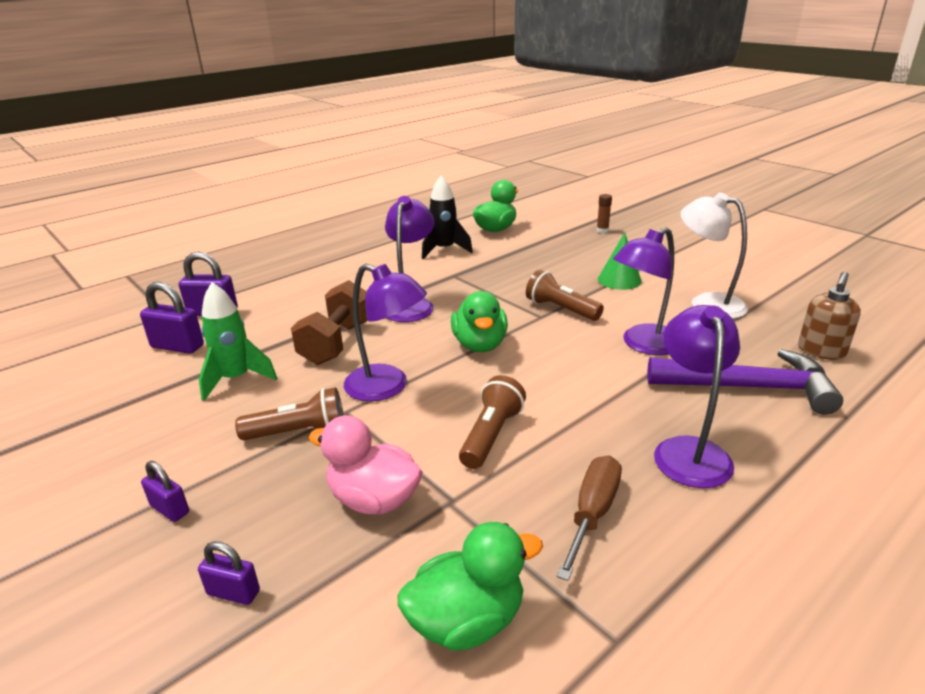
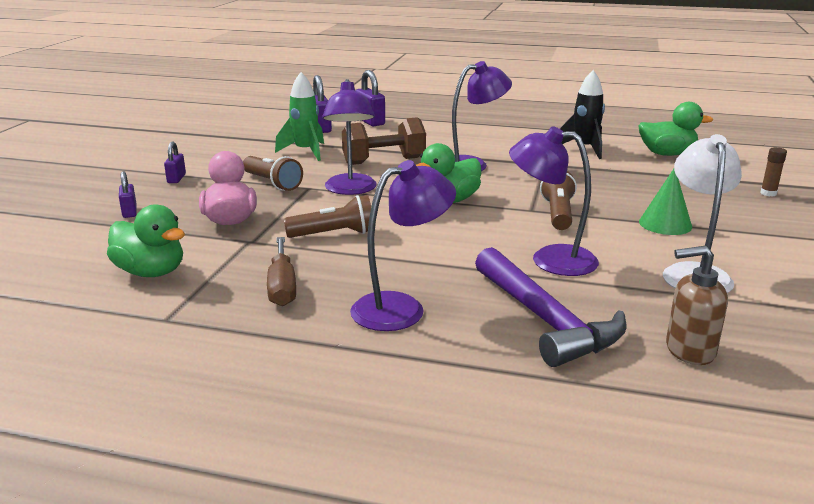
camera: 55 degrees right, 5 degrees down
brown screwdriver [557,456,622,581] -> brown screwdriver turned 90 degrees clockwise [267,237,296,306]

